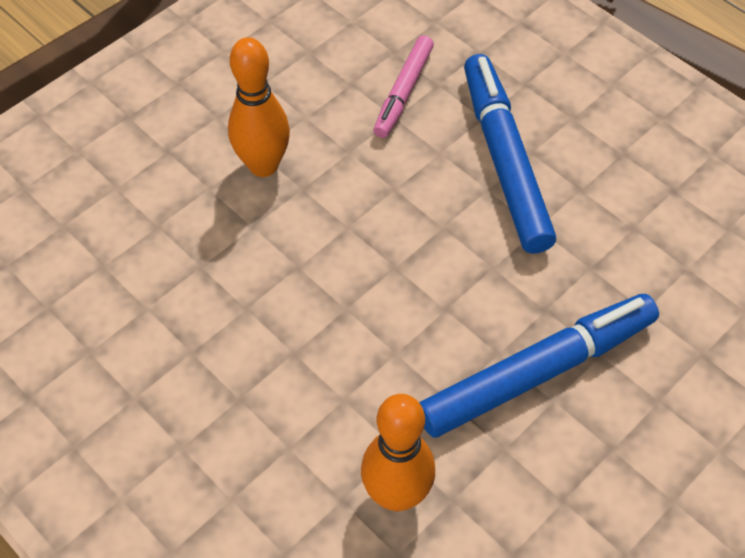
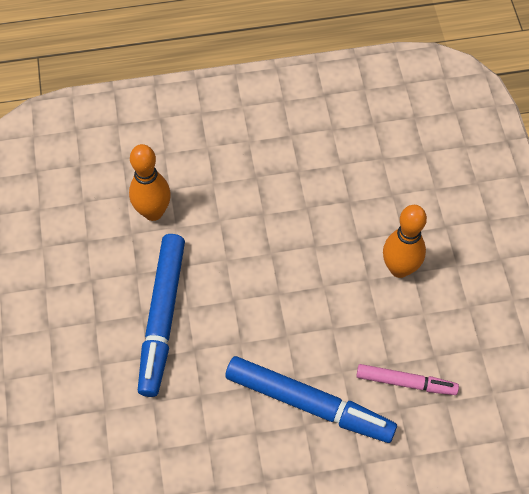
camera: 125 degrees right, 5 degrees up
pink marker [373,35,434,138] -> pink marker turned 135 degrees clockwise [356,364,459,395]

